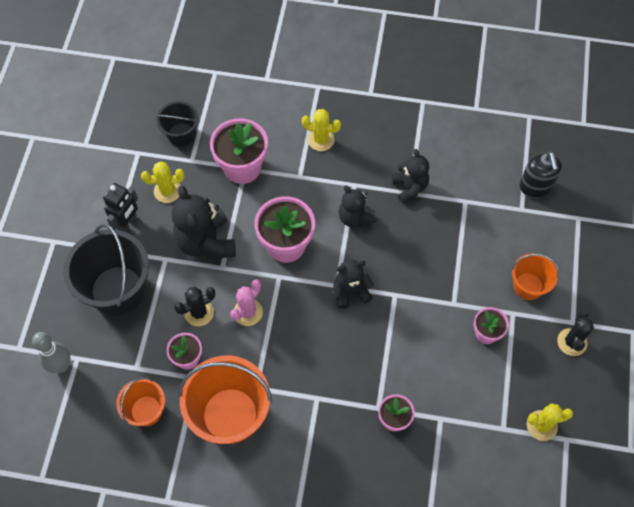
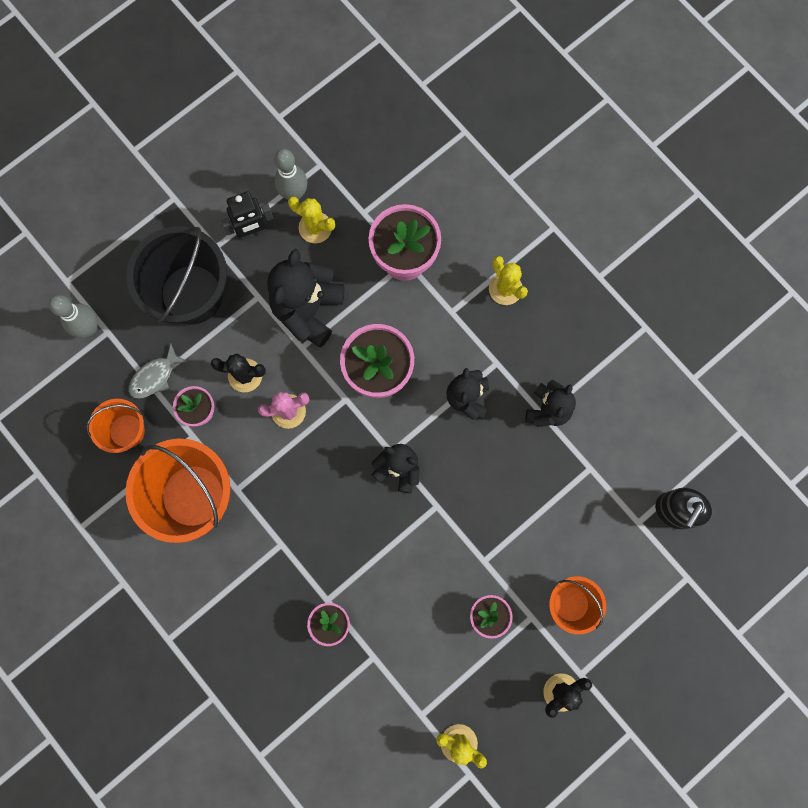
camera: 40 degrees right, 15 degrees up
black bucket [156,101,199,146] -> none
none -> grey fish [129,344,188,398]
none -> grey bowling pin [274,149,308,200]

